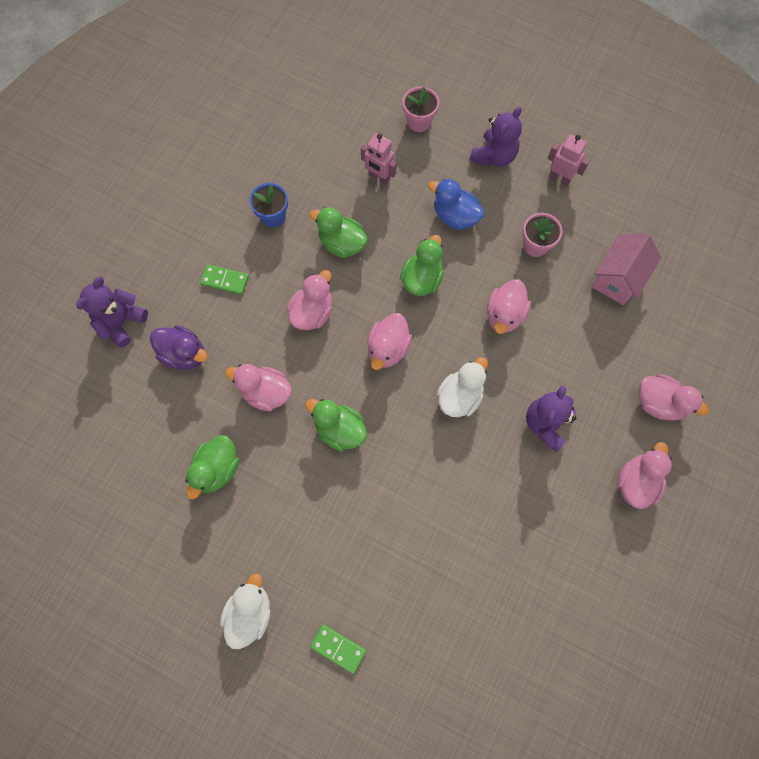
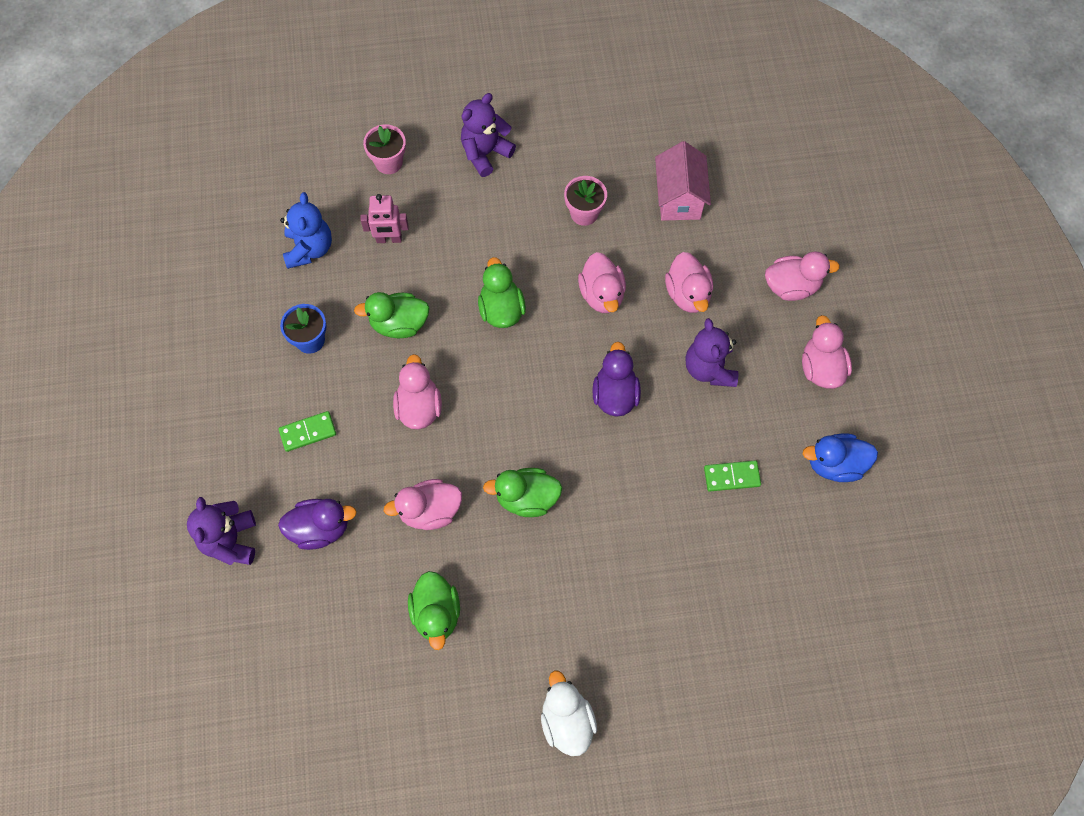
camera: 35 degrees left, 5 degrees down
green domino [310,624,366,674] -> green domino moved to [704,460,761,492]
pink duck [367,313,412,370] -> pink duck moved to [665,252,713,313]
blue duck [428,179,484,230] -> blue duck moved to [802,434,878,482]
white duck [437,357,488,417] -> purple duck [592,342,641,417]
purple teddy bear [469,107,522,167] -> purple teddy bear turned 135 degrees counterclockwise [461,93,516,177]
pink robot [548,134,590,186] -> none
none -> blue teddy bear [280,192,332,269]

